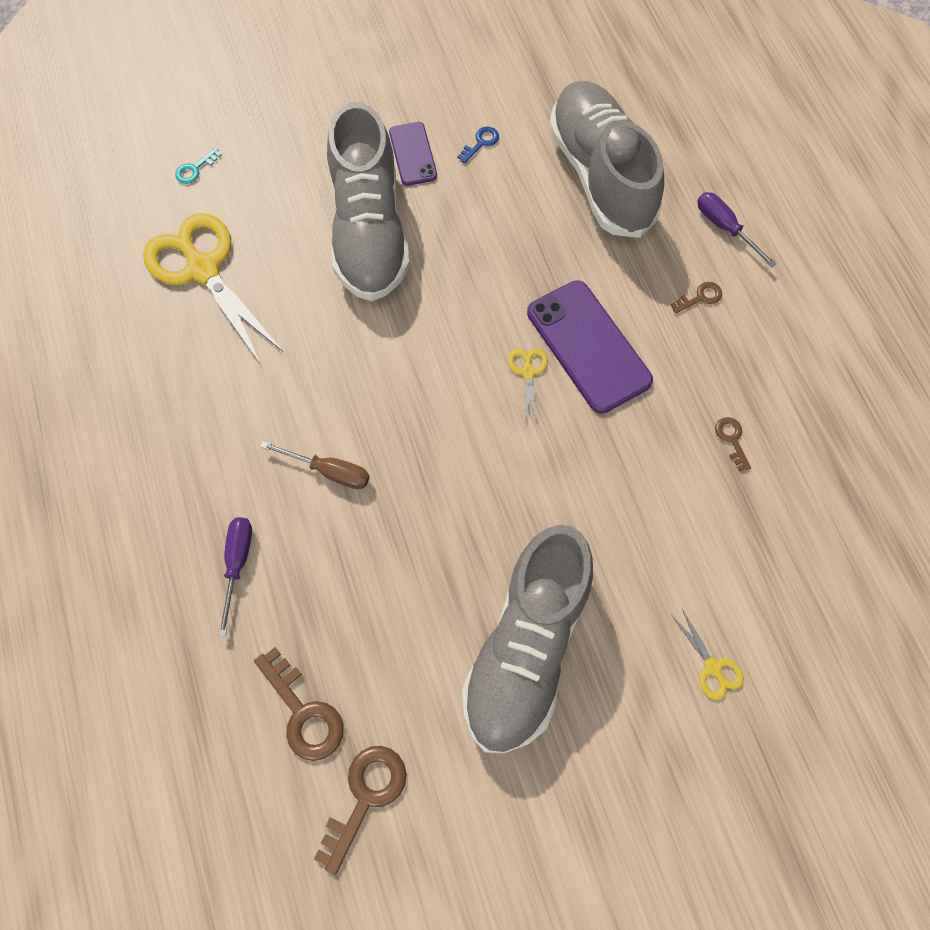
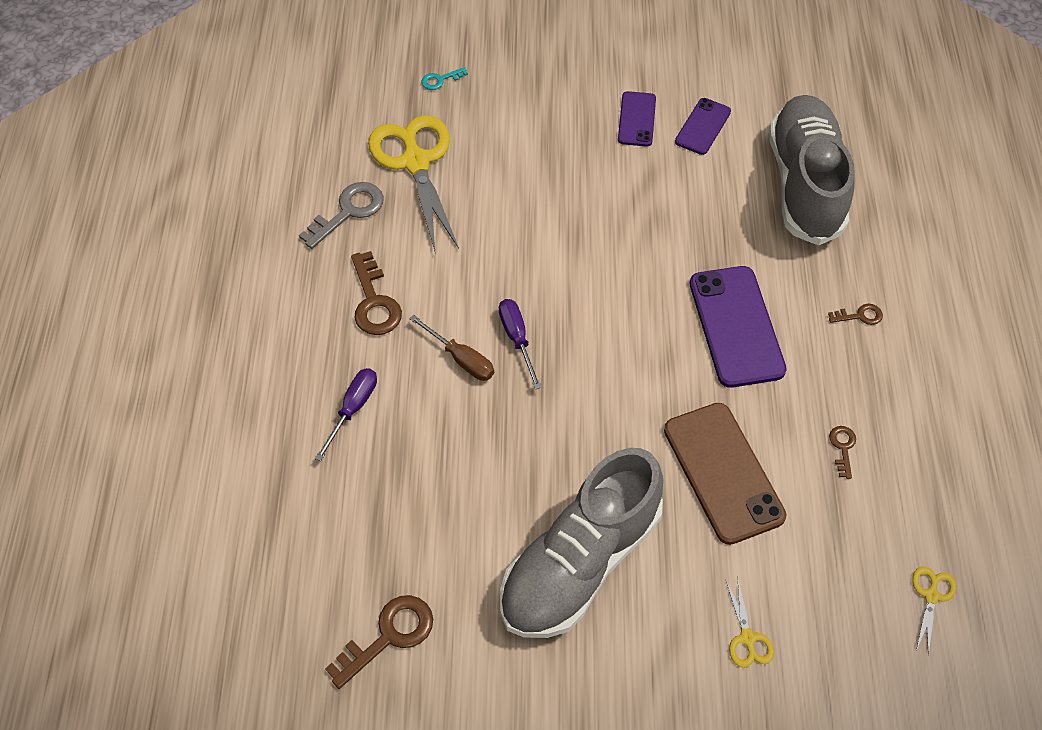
camera: 20 degrees right, 10 degrees down
brown key [254,647,344,761] -> brown key moved to [351,251,402,335]
grey shoe [327,102,410,301] -> none
blue key [457,127,499,164] -> purple phone [675,98,731,155]
yellow scissors [508,348,548,423] -> yellow scissors moved to [912,566,956,656]
purple screwdriver [697,192,776,267] -> purple screwdriver moved to [499,299,541,389]
none -> grey key [299,182,384,249]
none -> brown phone [664,403,786,545]

